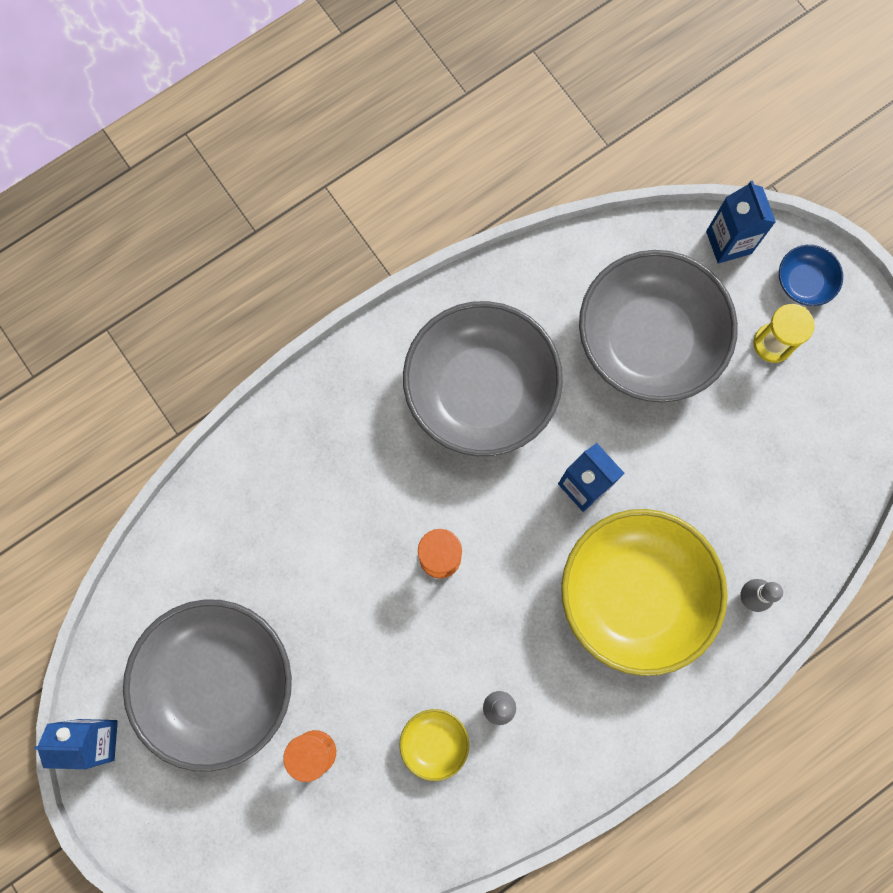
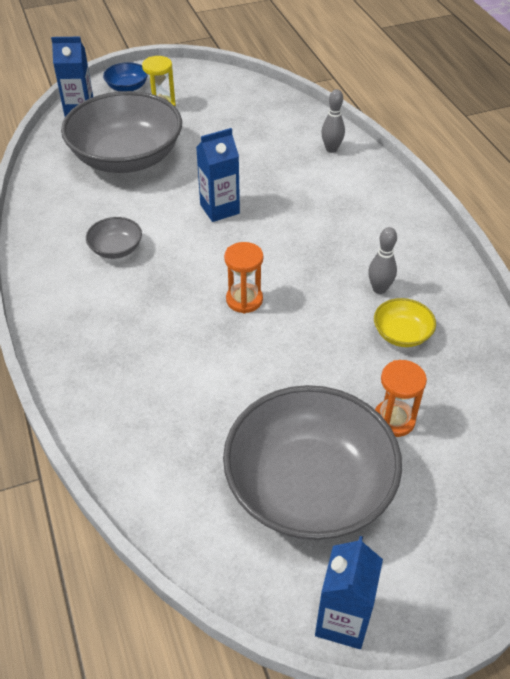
camera: 75 degrees left, 30 degrees down
grey bowl [403,301,563,456] -> grey bowl [86,217,142,259], size x0.42
yellow bowl [561,509,728,676] -> none

